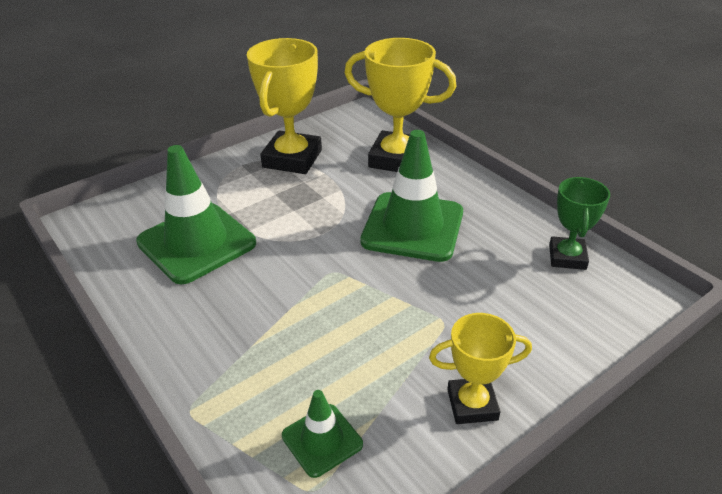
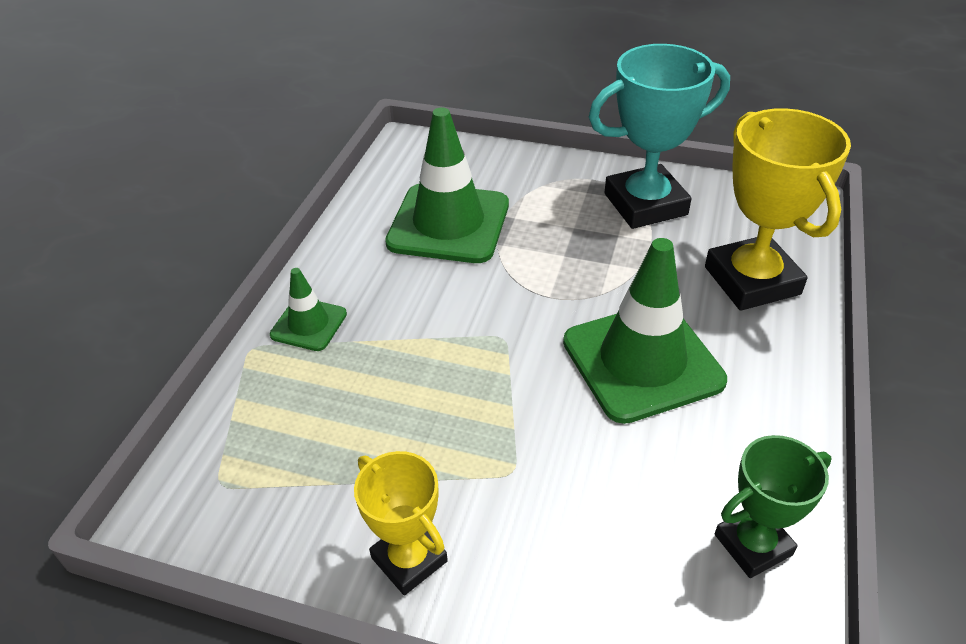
camera: 55 degrees right, 5 degrees up
yellow trophy [247,38,322,174] -> turquoise trophy [589,44,730,229]
green traffic cone [282,390,363,478] -> green traffic cone moved to [270,268,347,351]

